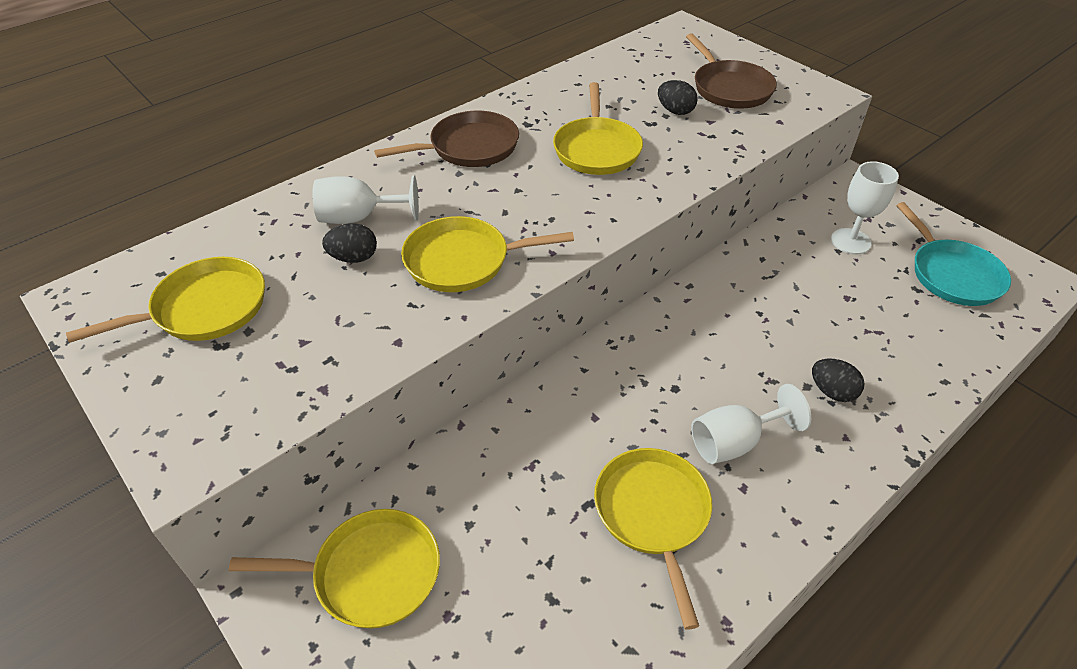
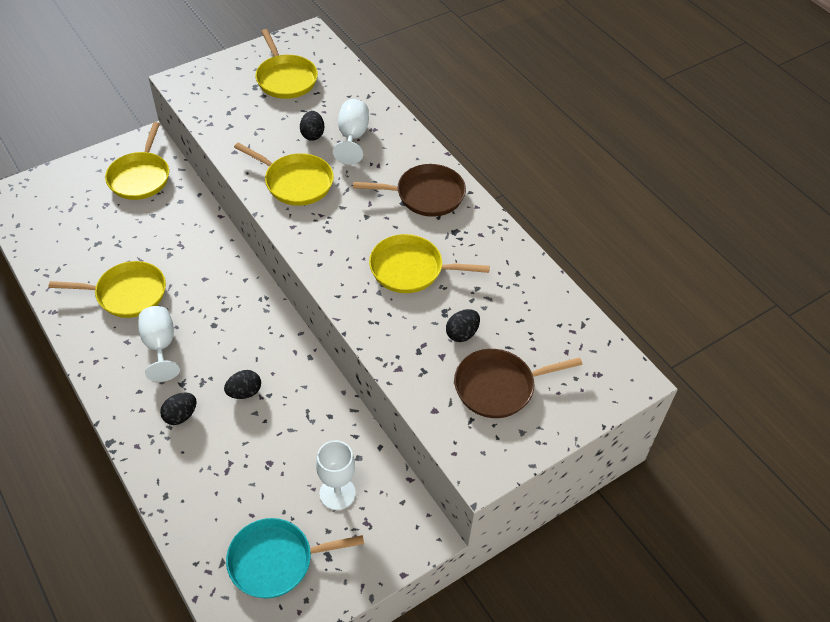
camera: 95 degrees right, 5 degrees up
brown pan [374,111,519,167] -> brown pan turned 75 degrees counterclockwise [353,164,466,217]
yellow pan [401,216,574,292] -> yellow pan turned 120 degrees clockwise [234,143,334,206]
none -> black egg [224,370,261,399]

